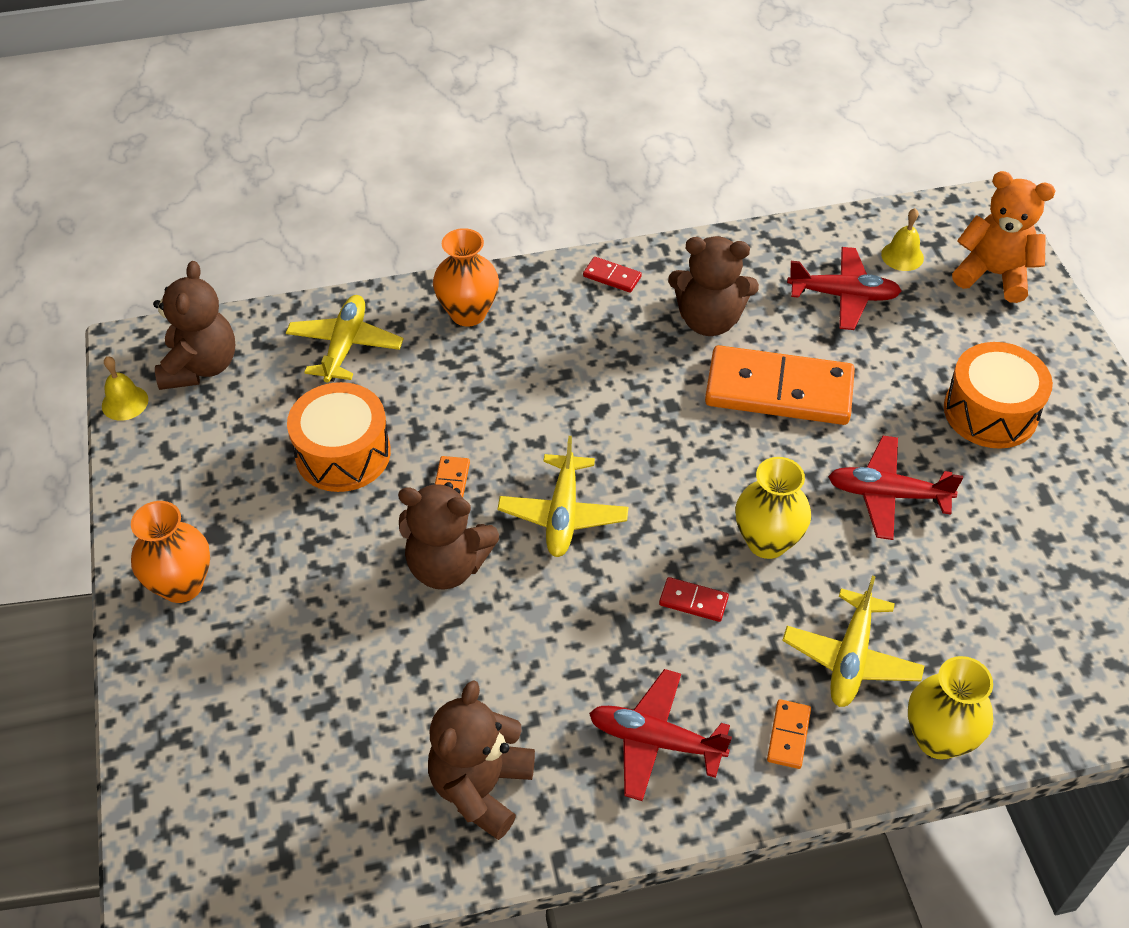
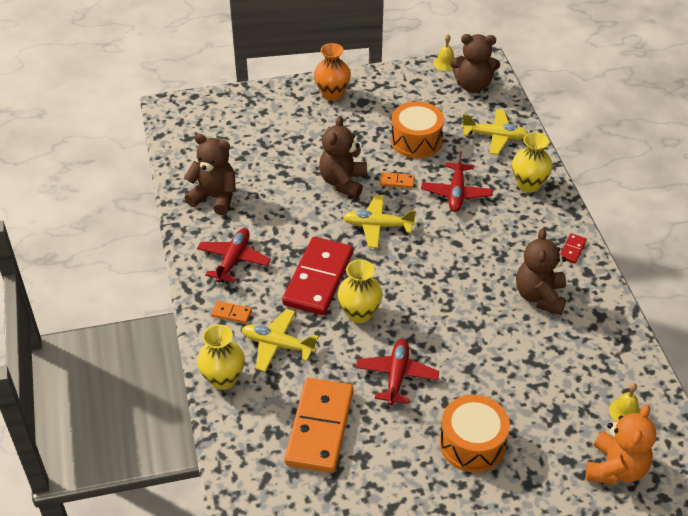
camera: 90 degrees right, 5 degrees down
orange vase [433,228,499,326] -> yellow vase [512,132,553,193]
red domino [659,577,729,622] -> red domino [282,237,353,315], size x2.49
orange domino [705,345,855,425] -> orange domino moved to [284,378,354,473]
red plane [787,247,902,330] -> red plane moved to [421,151,493,212]

